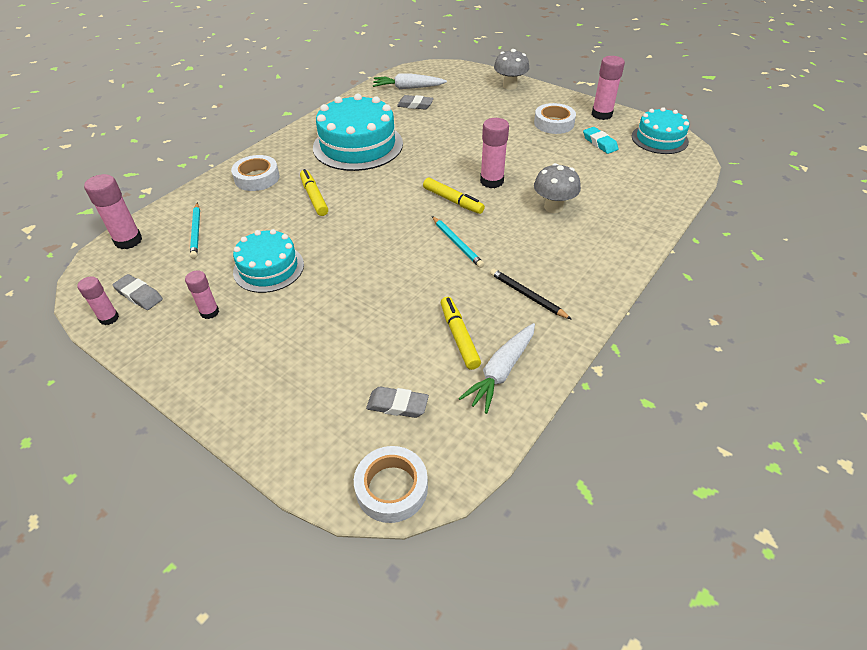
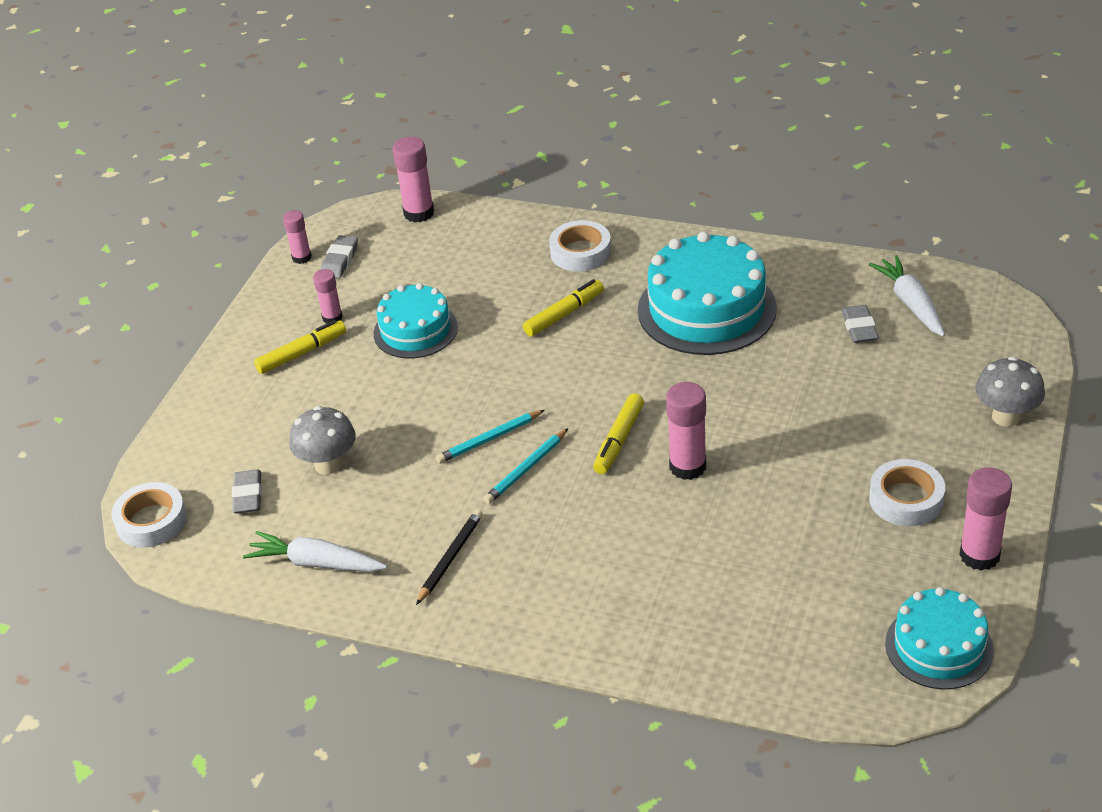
camera: 75 degrees right, 5 degrees down
turquoise pencil [190,203,200,259] -> turquoise pencil moved to [436,410,545,464]
yellow marker [441,297,481,370] -> yellow marker moved to [254,320,346,374]
grey mushroom [534,163,581,213] -> grey mushroom moved to [289,406,356,475]
turquoise eraser [583,127,618,154] -> none

